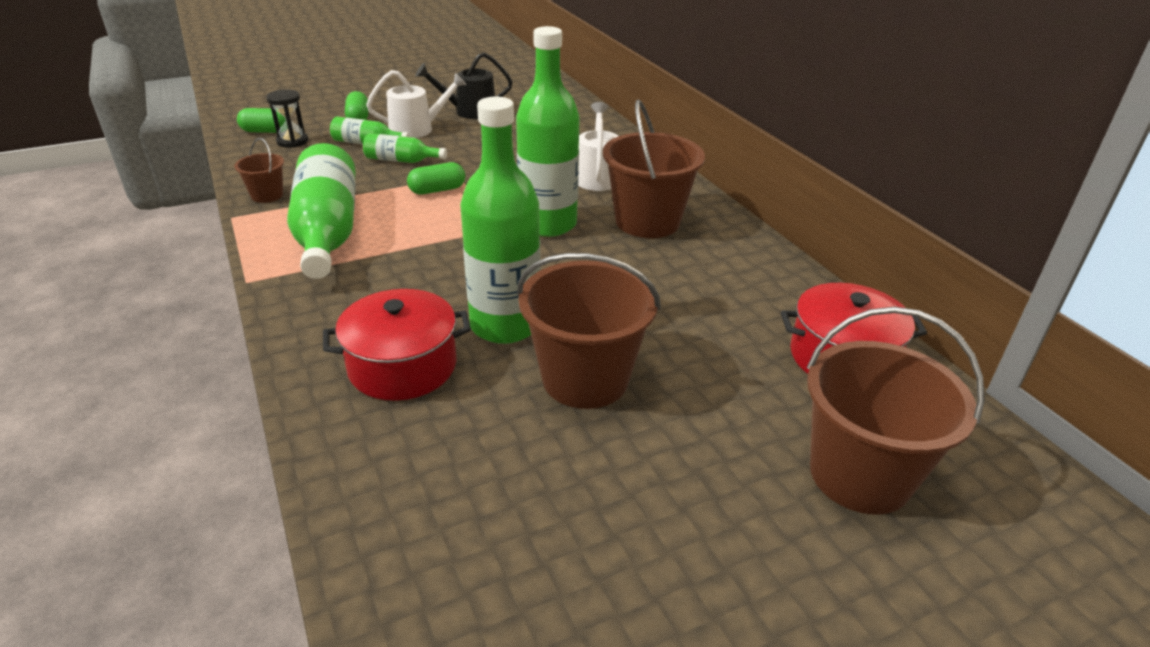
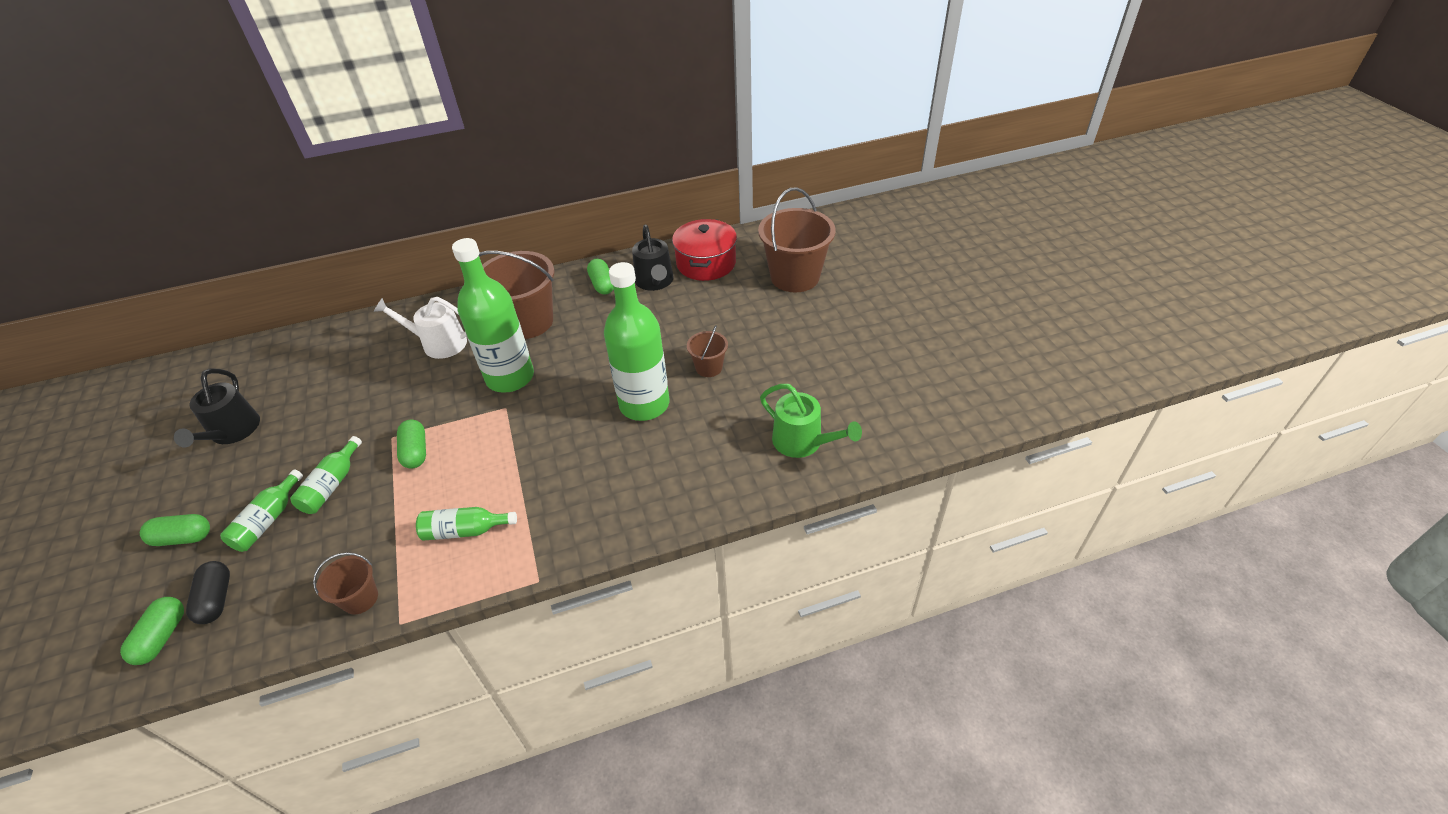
camera: 80 degrees left, 10 degrees up
black hourglass [266,89,308,148] -> black capsule [186,561,230,624]
green bottle [287,143,356,279] -> green bottle [416,507,517,541], size x0.49
red pot [323,289,471,401] -> none
white watering can [366,70,467,138] -> none
brown bucket [517,253,661,409] -> brown bucket [687,325,728,377], size x0.49
none -> green capsule [587,259,614,295]
none -> black watering can [632,225,674,291]
none -> green watering can [760,384,862,458]

